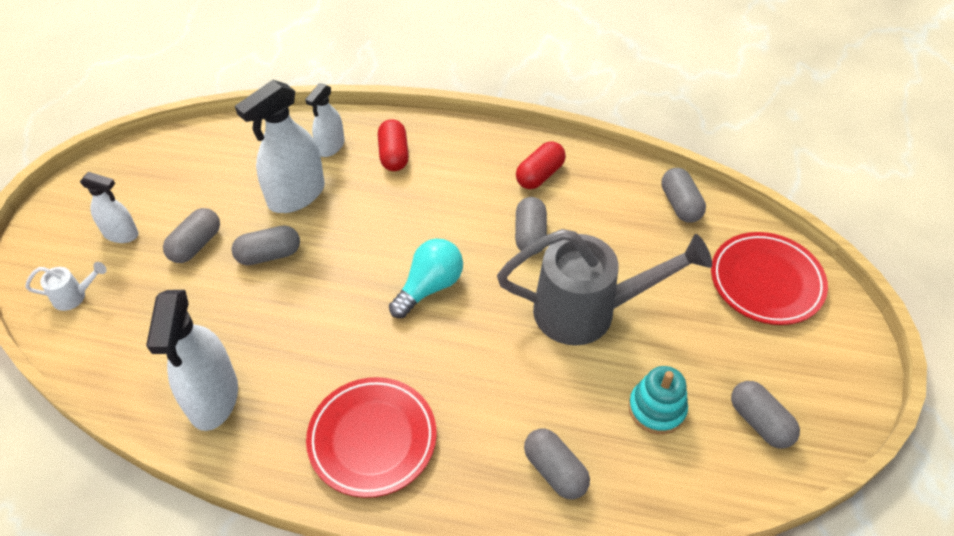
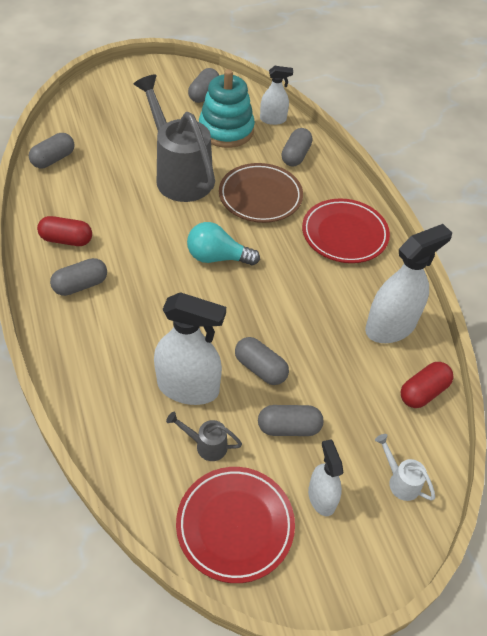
camera: 125 degrees left, 0 degrees up
white spray bottle [305,83,345,157] -> white spray bottle moved to [260,66,293,125]
red capsule [378,119,409,171] -> red capsule moved to [401,362,454,408]
grey capsule [515,197,547,255] -> grey capsule moved to [50,258,107,296]
turquoise stacking toy [628,366,688,435] -> turquoise stacking toy [199,69,255,148], size x1.56
red plate [711,232,828,325] -> red plate moved to [176,467,295,583]
none -> grey watering can [166,412,242,461]
none -> brown plate [219,163,303,223]

